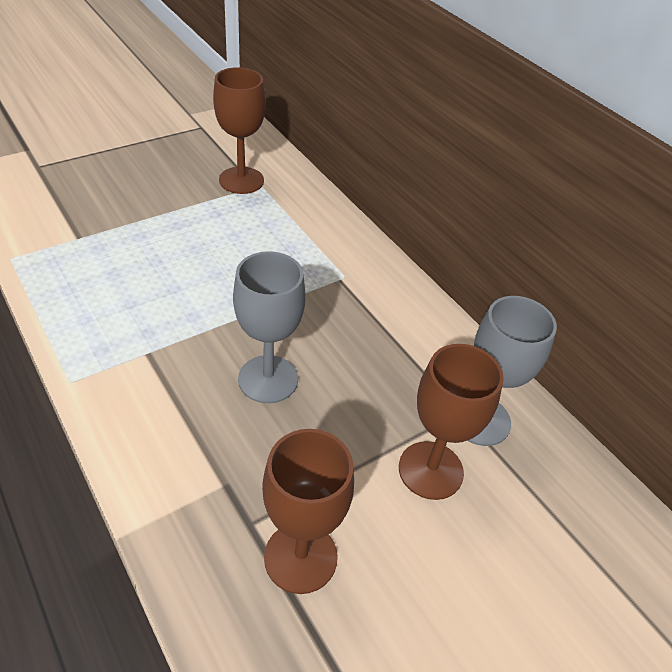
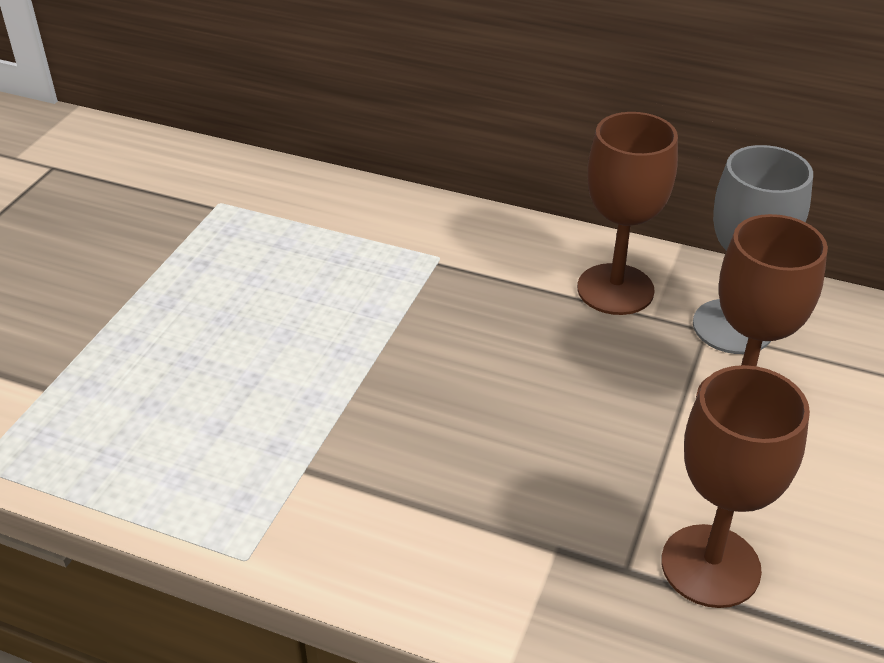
camera: 30 degrees left, 5 degrees down
brown goblet [213,67,266,194] -> brown goblet moved to [577,112,678,315]
grey goblet [233,251,305,403] -> none

